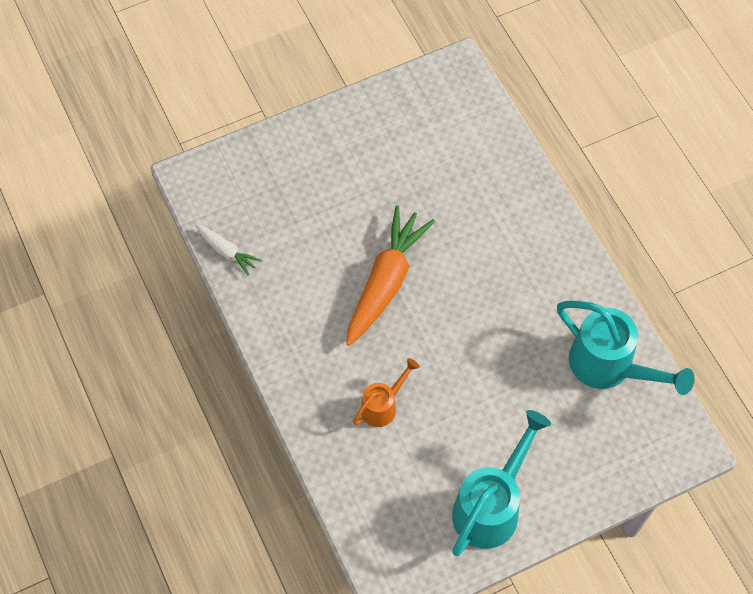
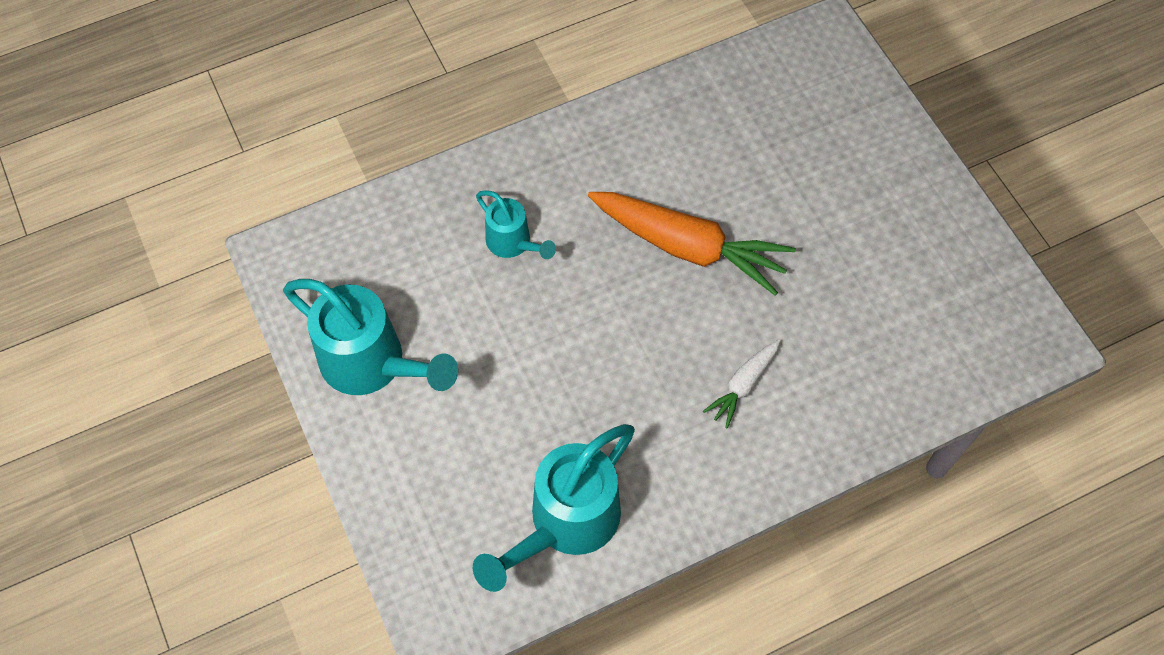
camera: 90 degrees right, 0 degrees up
white carrot [195,224,262,275] -> white carrot moved to [703,340,780,429]
orange watering can [353,358,419,427] -> turquoise watering can [476,190,556,259]

